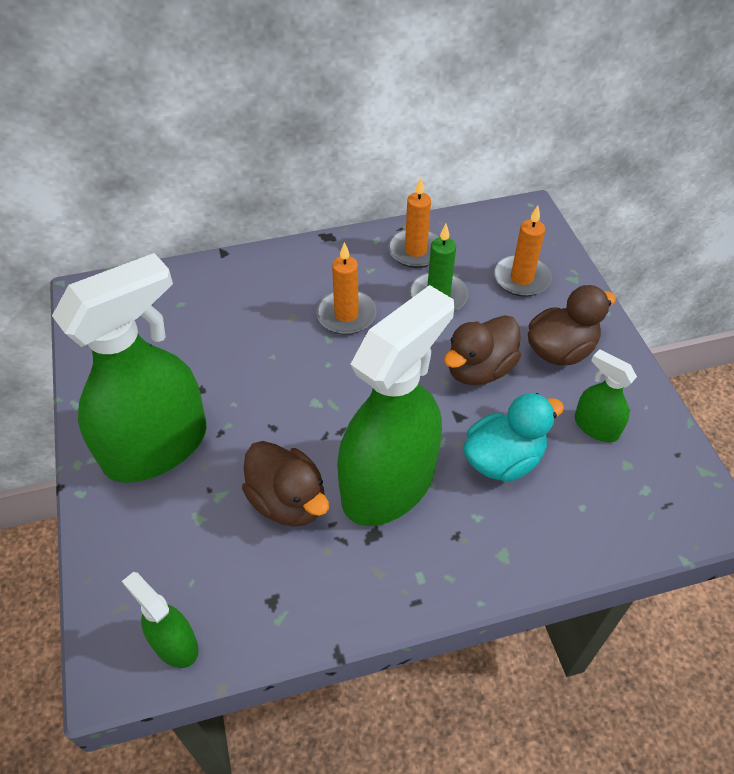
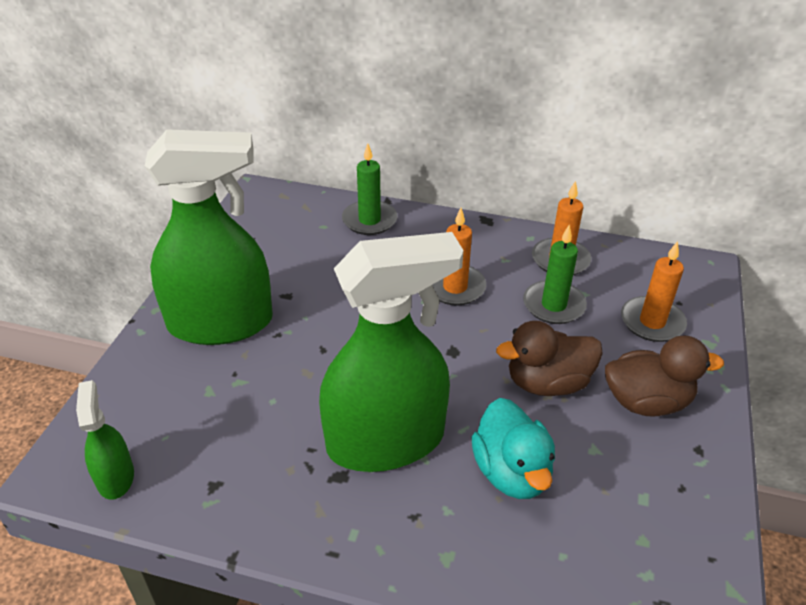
camera: 30 degrees right, 10 degrees down
brown duck [242,441,329,527] -> none
turquoise duck [463,393,564,482] -> turquoise duck turned 75 degrees clockwise [472,398,555,499]
green spray bottle [575,349,637,442] -> none
none -> green candle [342,143,397,235]

